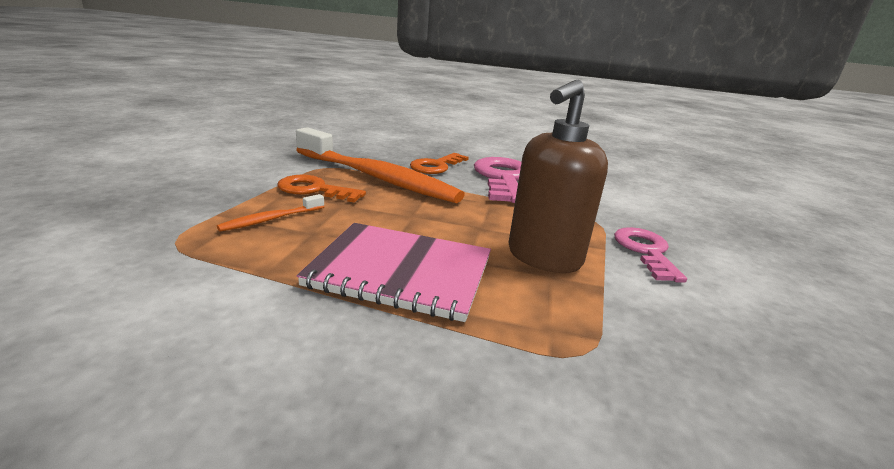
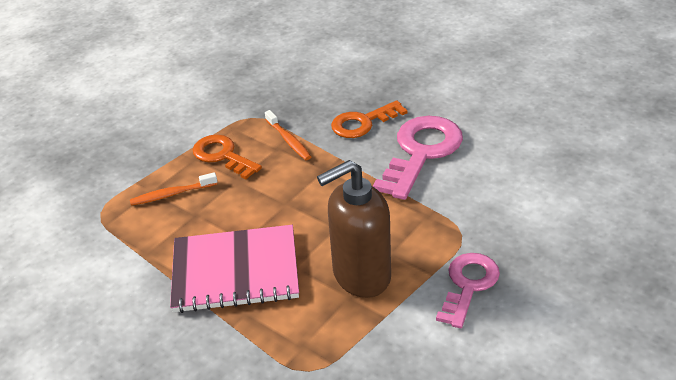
camera: 30 degrees right, 15 degrees up
orange toothbrush [296,127,465,203] -> orange toothbrush [265,110,311,160], size x0.40
pink notebook [297,223,491,322] -> pink notebook turned 45 degrees counterclockwise [170,225,299,313]

